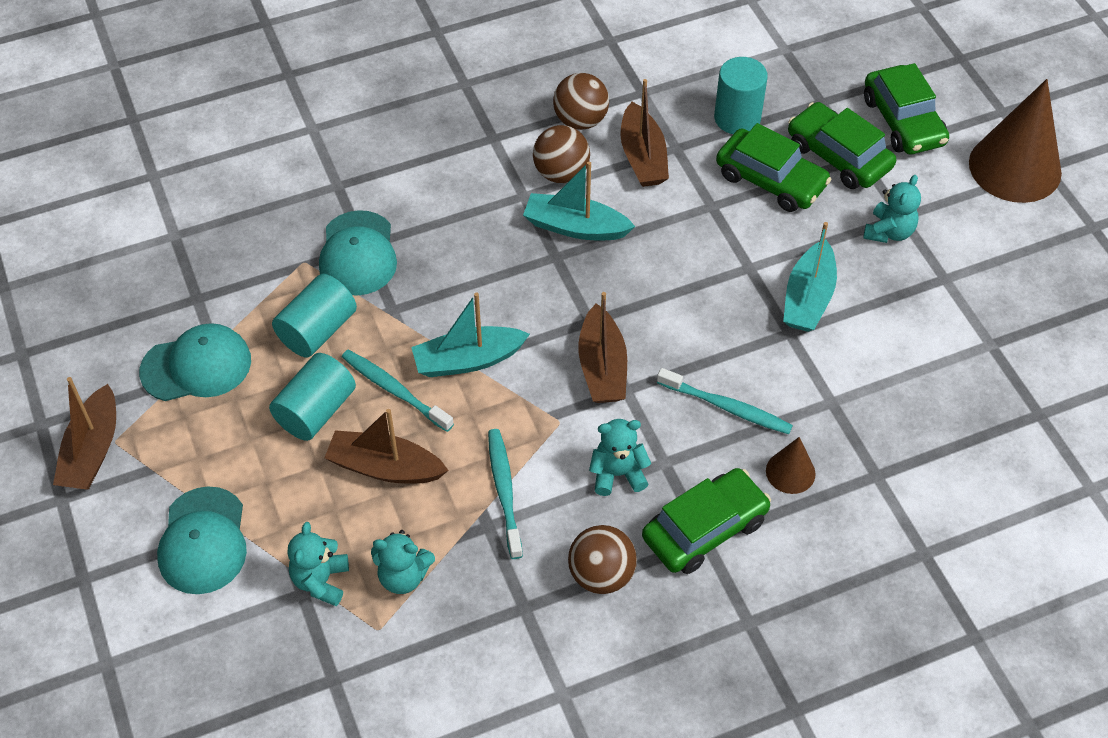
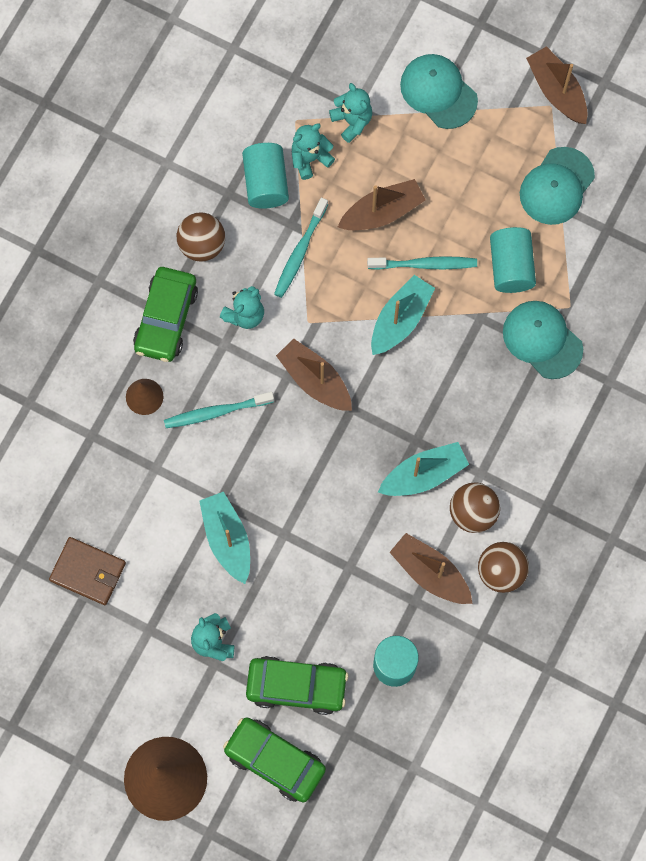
camera: 140 degrees right, 20 degrees up
turquoise cylinder [269,353,356,441] -> turquoise cylinder moved to [242,143,289,209]
turquoise toothbrush [488,429,523,559] -> turquoise toothbrush turned 75 degrees clockwise [274,198,328,298]
green car [716,123,831,212] -> none
none -> brown wallet [49,537,126,605]

